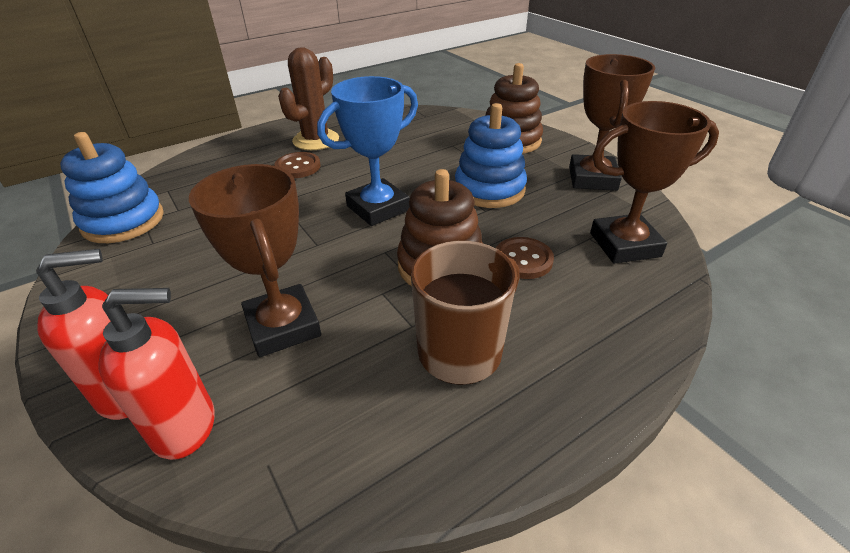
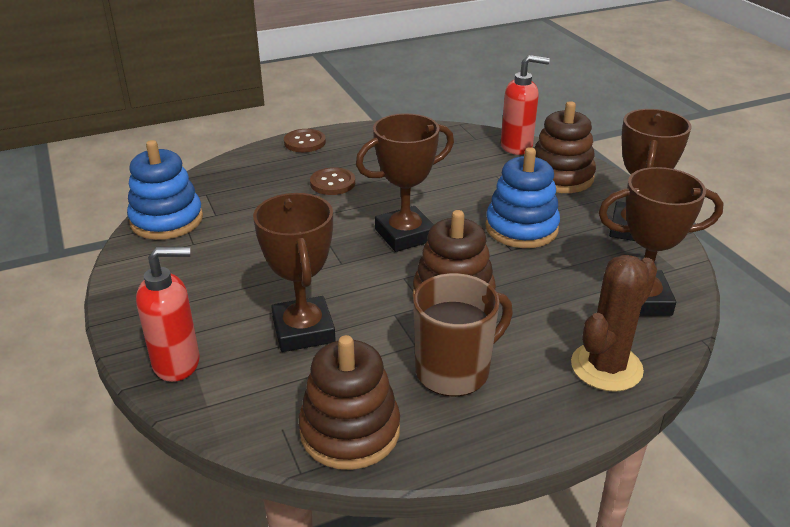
camera: 10 degrees right, 5 degrees down
red soap dispenser [99,288,215,460] -> red soap dispenser moved to [501,55,550,155]
brown cactus [278,47,339,150] -> brown cactus moved to [571,255,657,392]
blue trophy [317,76,418,226] -> brown trophy [356,113,454,252]
brown button [496,237,554,279] -> brown button moved to [284,129,326,152]
none -> brown stacking toy [299,335,400,470]

